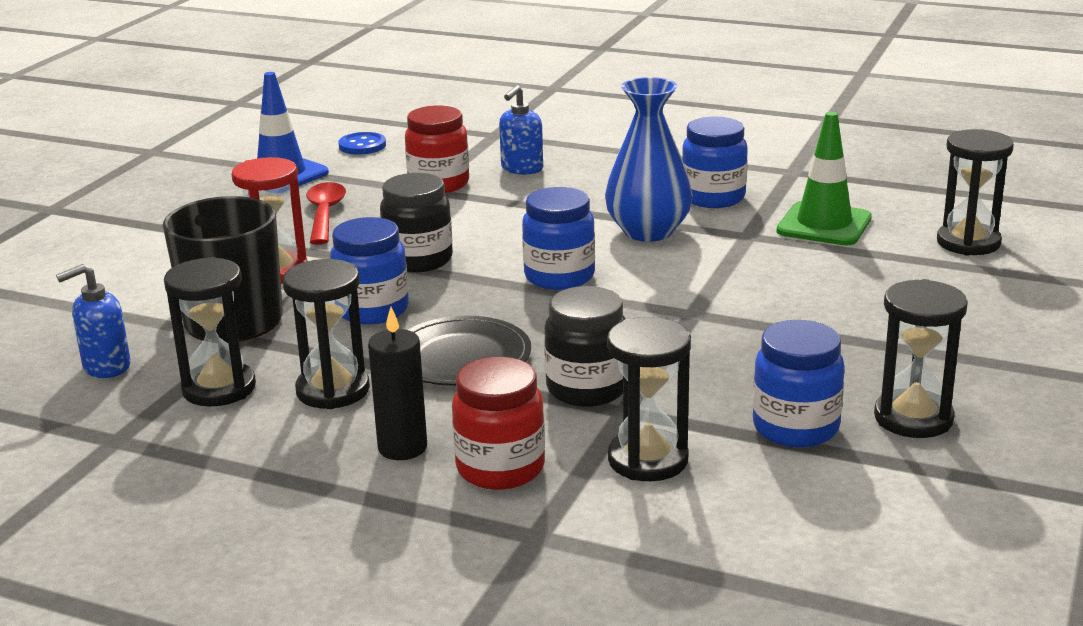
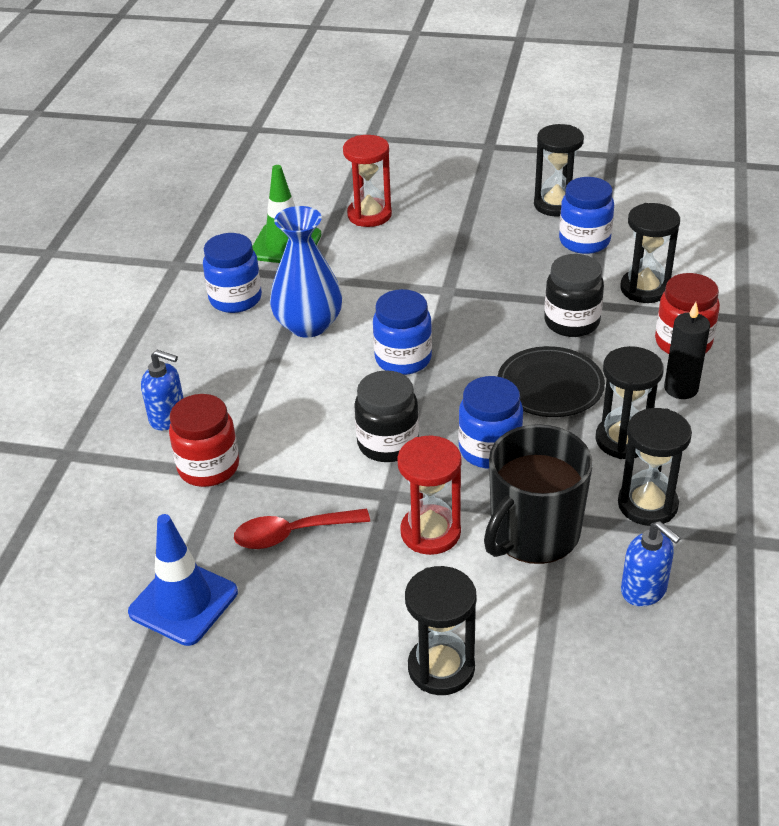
camera: 100 degrees left, 15 degrees up
blue button [338,132,386,155] -> none
black hourglass [937,129,1014,256] -> black hourglass moved to [405,566,477,695]
none -> red hourglass [343,135,392,227]

